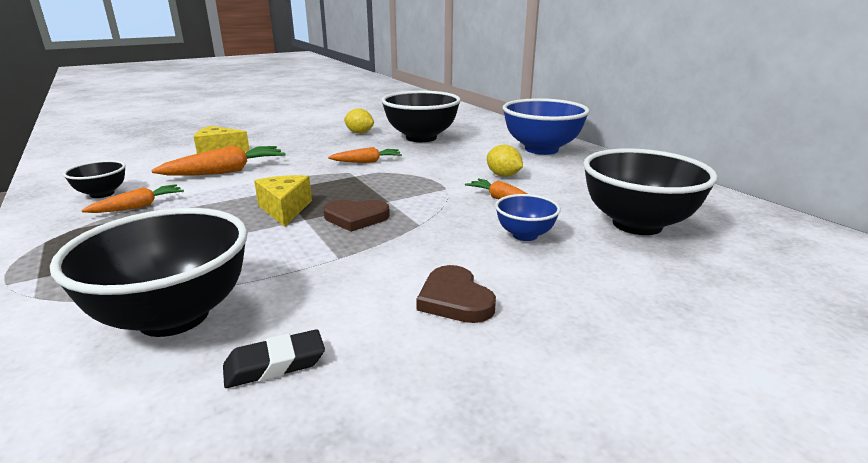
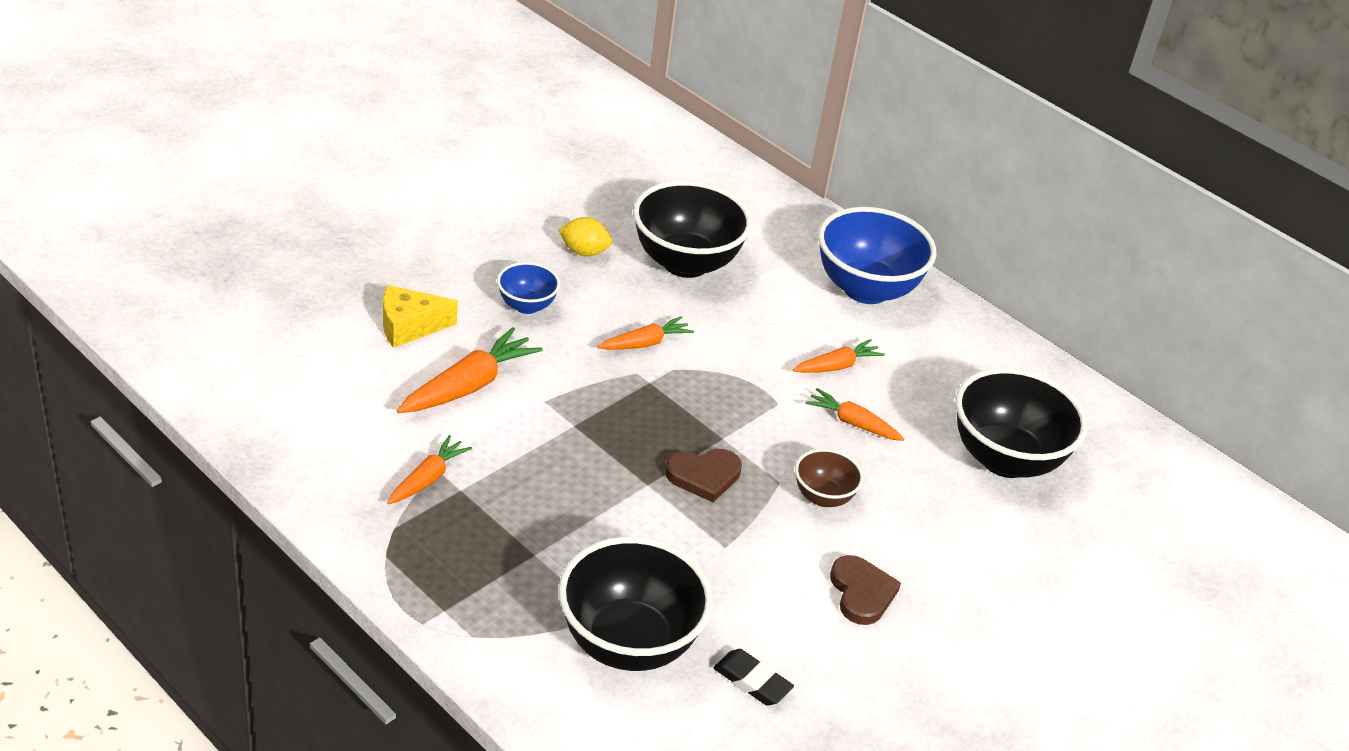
camera: 20 degrees left, 15 degrees up
black bowl [63,160,126,198] -> none
black eraser [223,329,325,388] -> black eraser turned 75 degrees clockwise [713,649,794,706]
yellow cheese [254,175,312,227] -> none
brown heart [416,265,496,323] -> brown heart turned 150 degrees counterclockwise [830,555,901,625]
yellow lemon [487,145,523,177] -> orange carrot [793,339,885,373]
blue bowl [495,194,561,241] -> blue bowl moved to [497,262,560,314]
none -> brown bowl [795,449,864,507]

